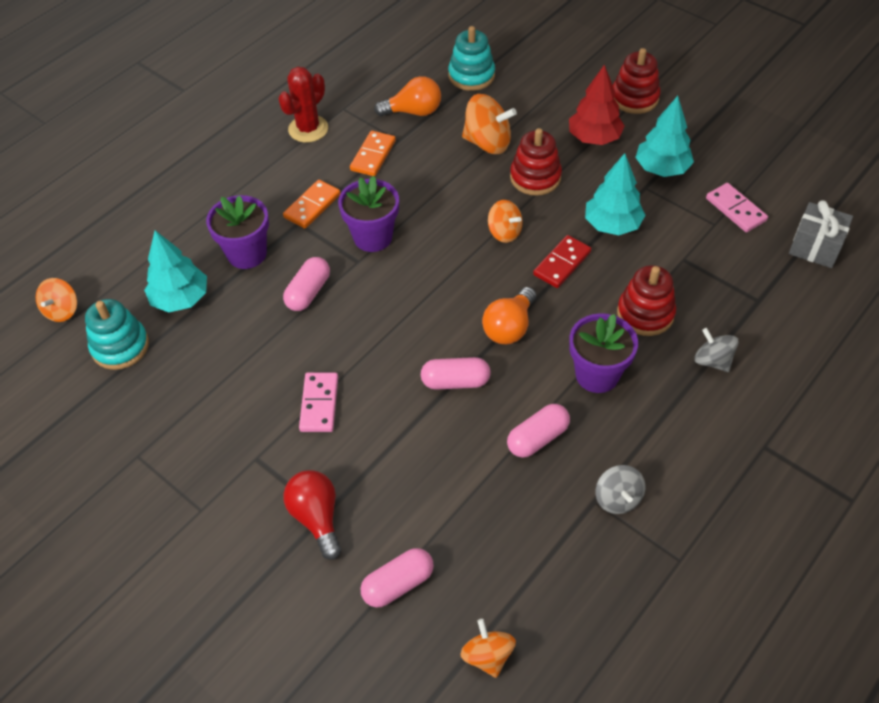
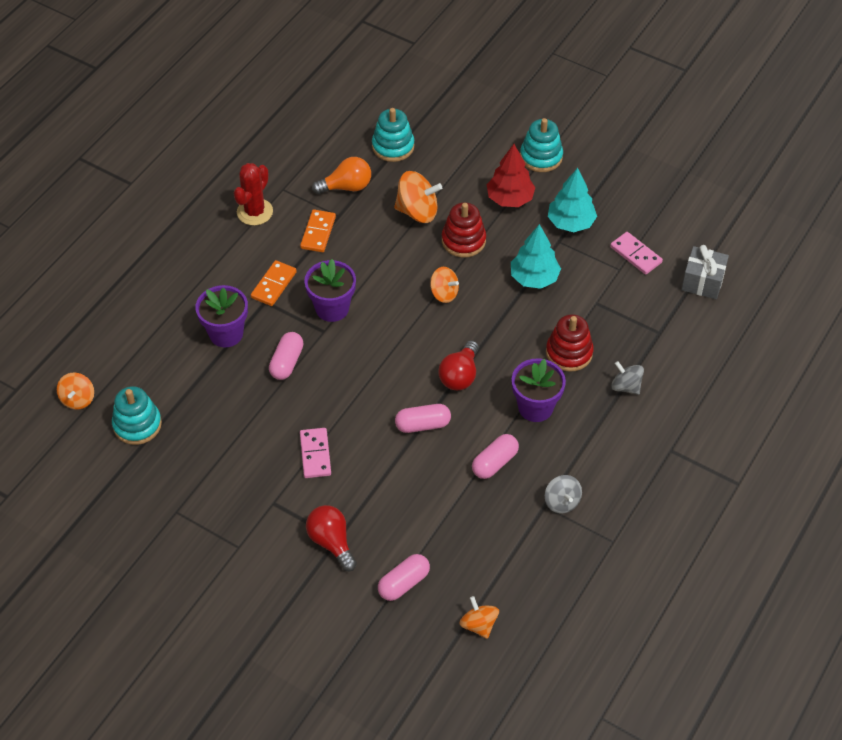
camera: 10 degrees left, 0 degrees up
turquoise tree [144,230,207,312] -> none
orange light bulb [482,287,536,344] -> red light bulb [439,340,479,390]
red domino [533,235,591,288] -> none
red stacking toy [613,48,661,114] -> turquoise stacking toy [520,118,563,172]

